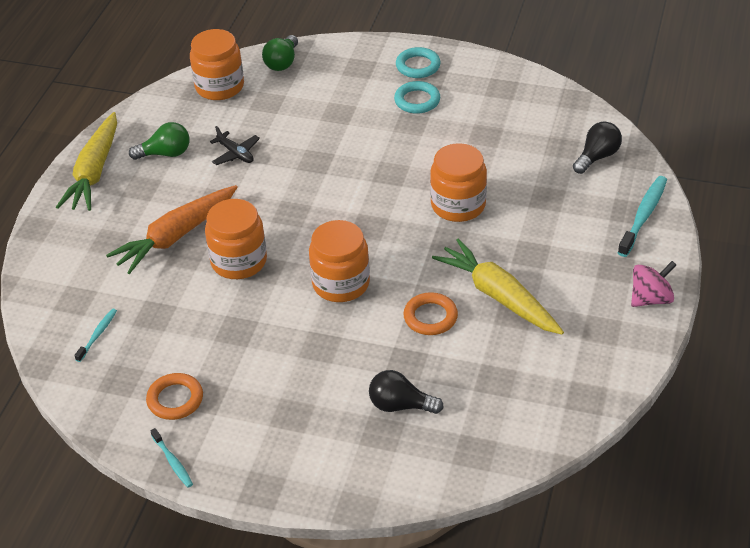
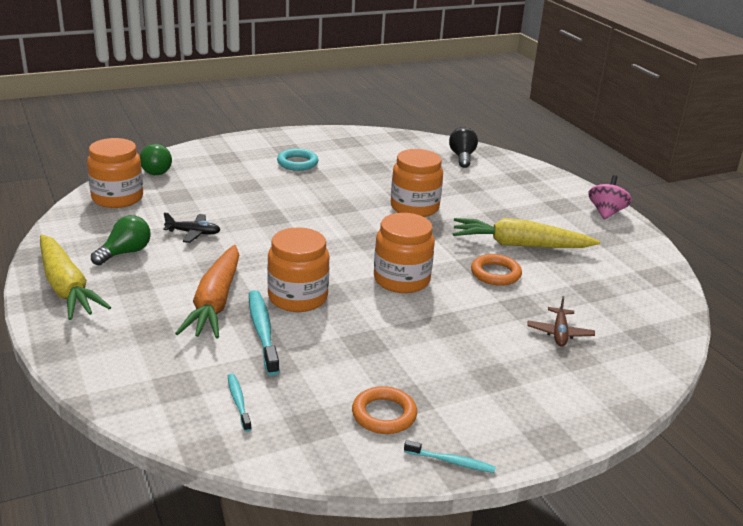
camera: 45 degrees left, 15 degrees down
black light bulb [369,370,444,414] -> brown plane [527,296,595,347]
turquoise ring [396,47,441,78] -> none
turquoise toothbrush [618,176,667,257] -> turquoise toothbrush moved to [249,290,280,376]

